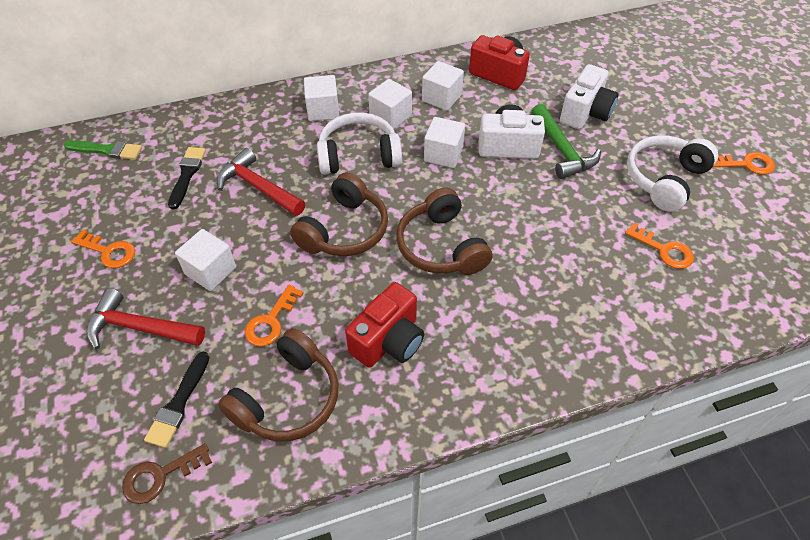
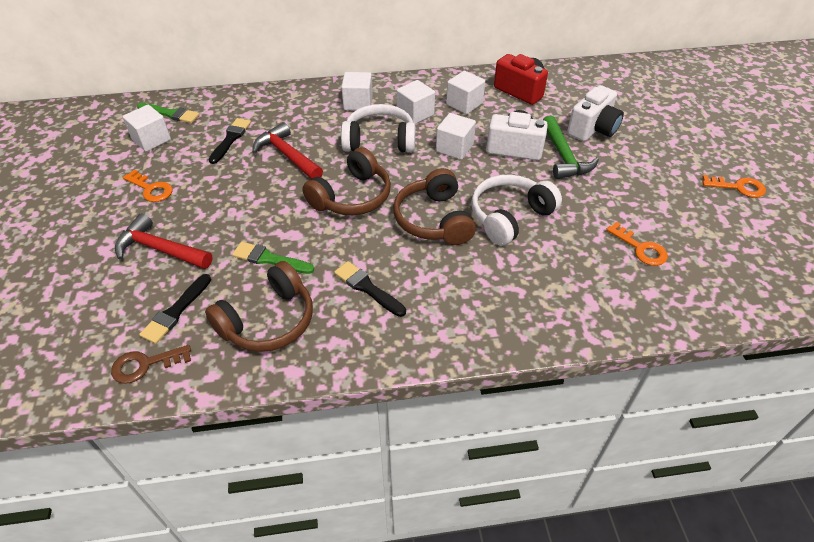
camera: 10 degrees right, 5 degrees down
white cube [175,229,236,291] -> white cube moved to [122,105,171,152]
orange key [245,285,304,346] -> green brush [232,242,314,274]
red camera [345,282,424,368] -> black brush [334,261,406,317]
white headphones [627,135,718,212] -> white headphones moved to [471,174,562,246]

